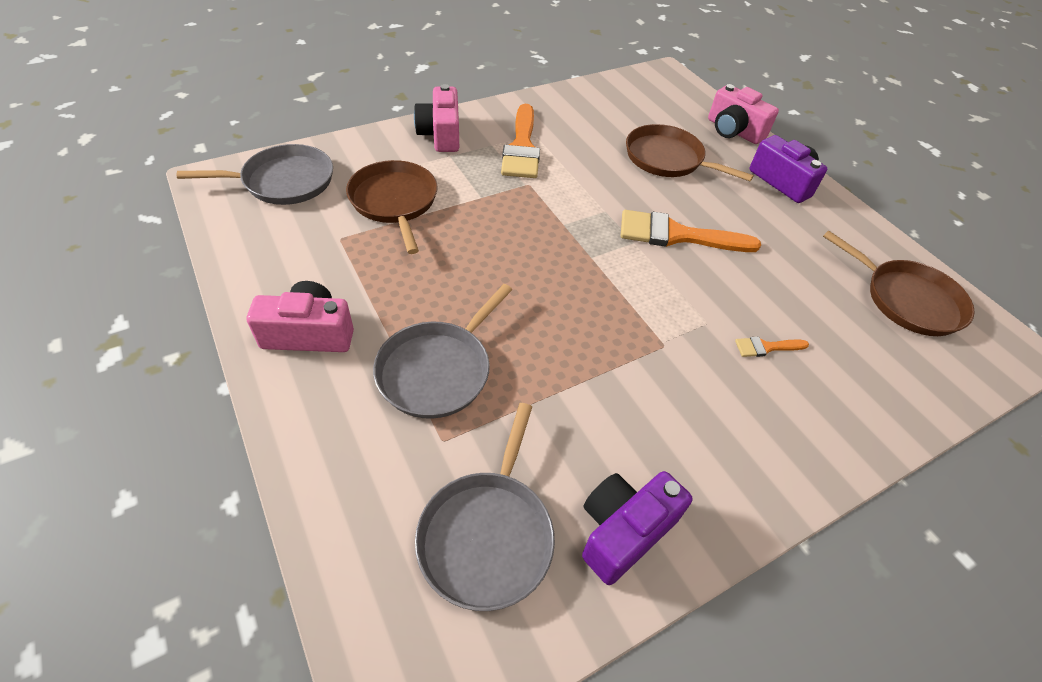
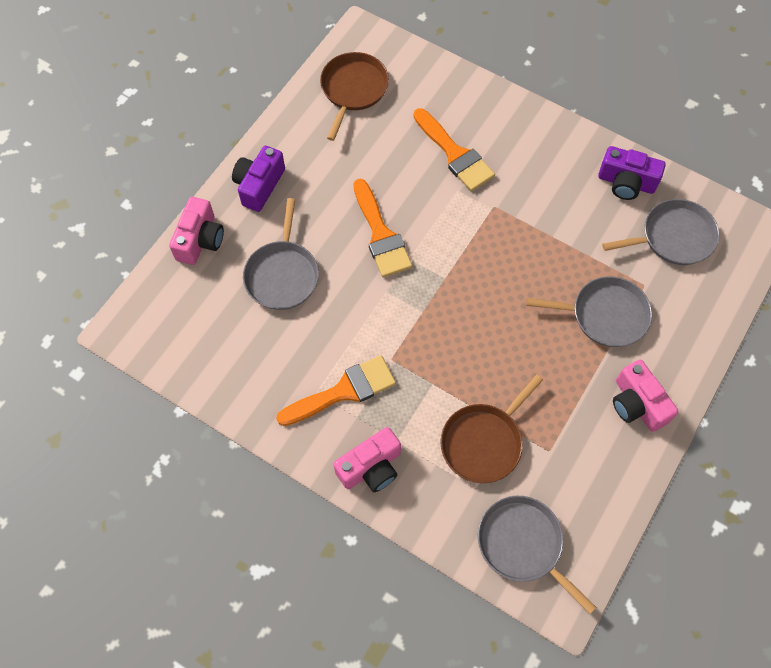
camera: 115 degrees left, 15 degrees up
brown pan [626,124,754,181] -> grey pan [243,198,319,310]
orange brush [735,337,809,357] -> orange brush [413,108,495,191], size x2.17

